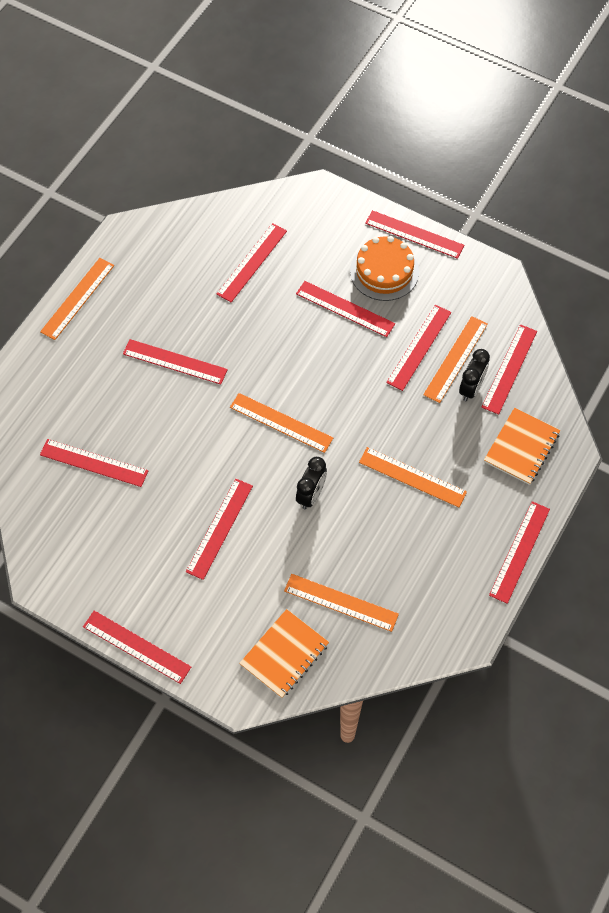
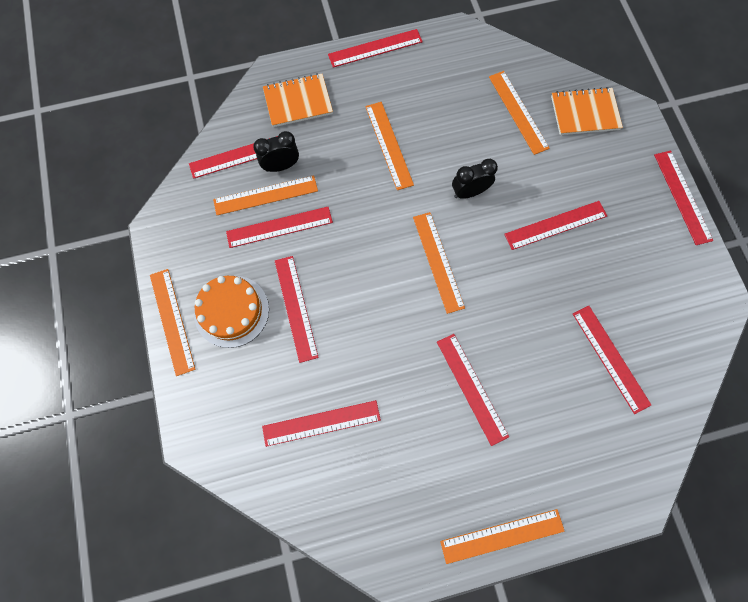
camera: 135 degrees left, 10 degrees up
red ruler [365,210,464,259] -> orange ruler [150,269,195,376]

